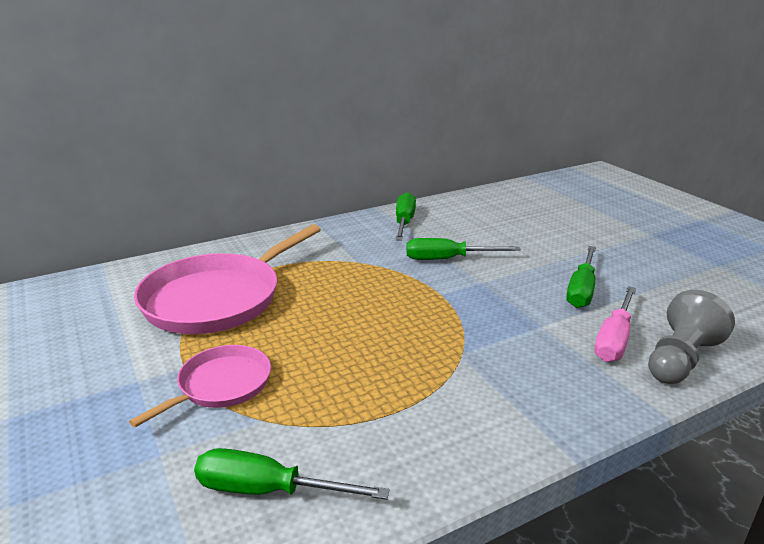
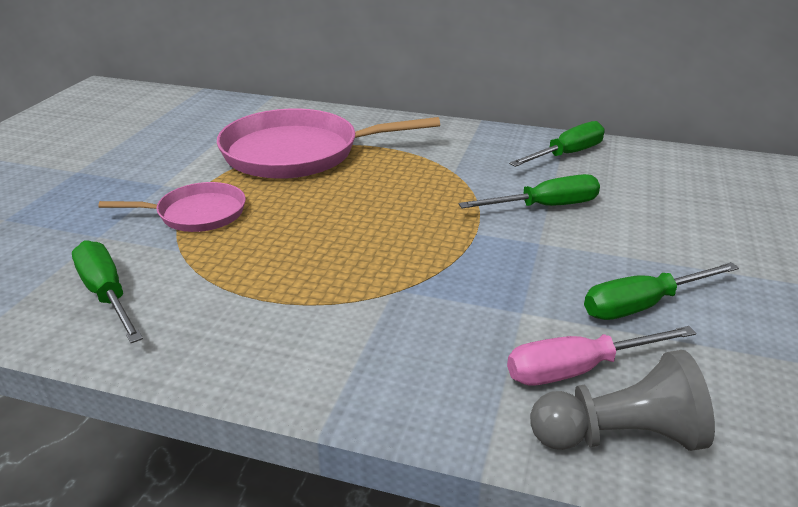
camera: 45 degrees right, 5 degrees up
green screwdriver [406,238,521,260] -> green screwdriver turned 120 degrees clockwise [459,174,600,208]

